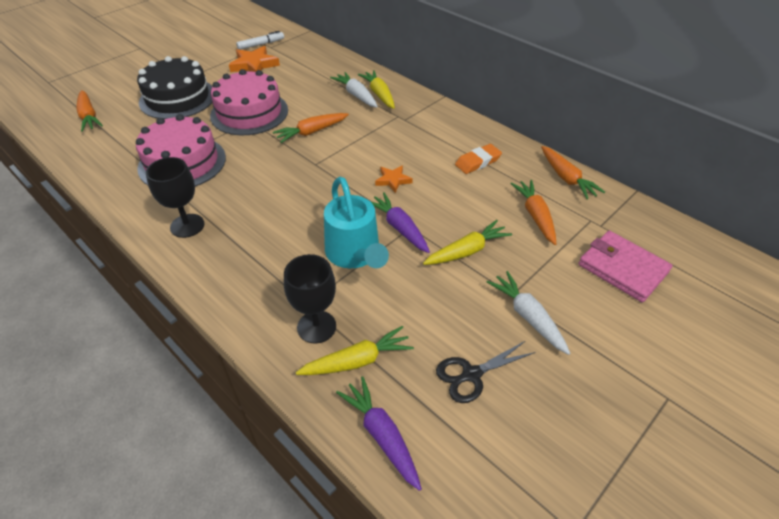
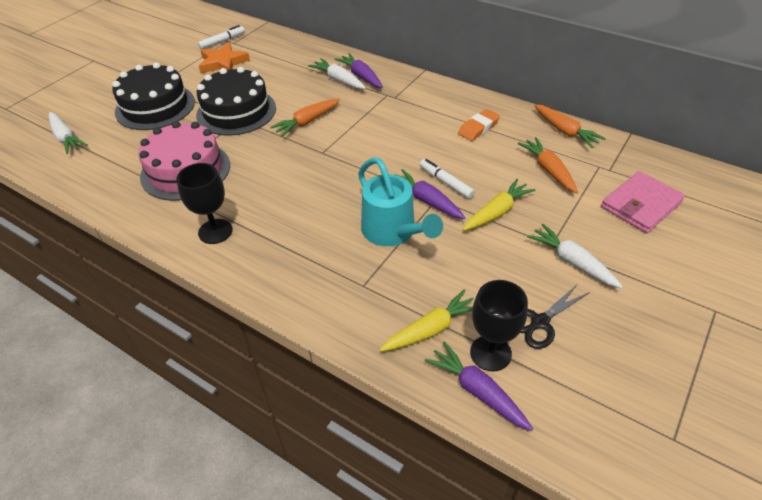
camera: 10 degrees left, 0 degrees up
orange carrot [76,90,103,132] -> white carrot [49,112,88,154]
pink cake [210,69,288,135] -> black cake [196,67,276,136]
black goblet [284,254,336,344] -> black goblet moved to [470,280,528,371]
yellow carrot [358,70,395,109] -> purple carrot [335,53,383,88]
orange star [375,165,413,193] -> none
pink wallet [578,230,673,302] -> pink wallet turned 75 degrees counterclockwise [601,171,685,233]
none -> white marker [420,159,475,199]

